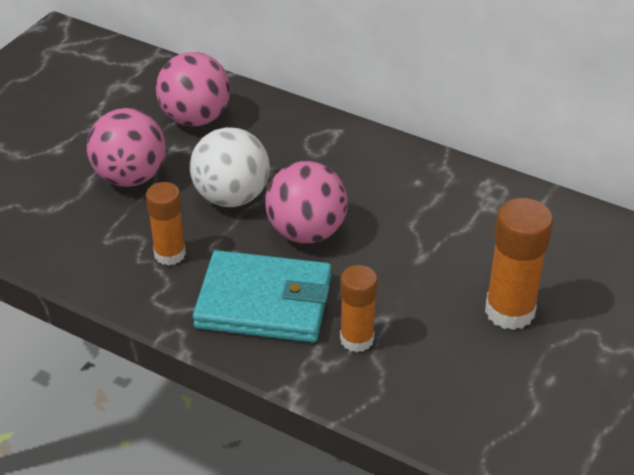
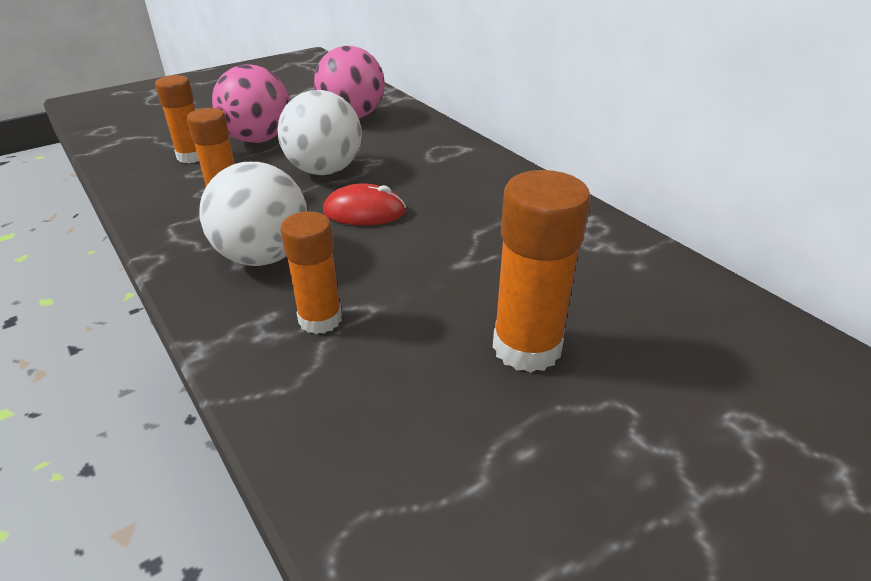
camera: 25 degrees right, 5 degrees down
turquoise wallet [193,250,331,342] -> white ball [200,162,307,266]
pink ball [265,161,348,243] -> red mouse [323,183,406,225]
none -> orange glue stick [155,75,199,163]

